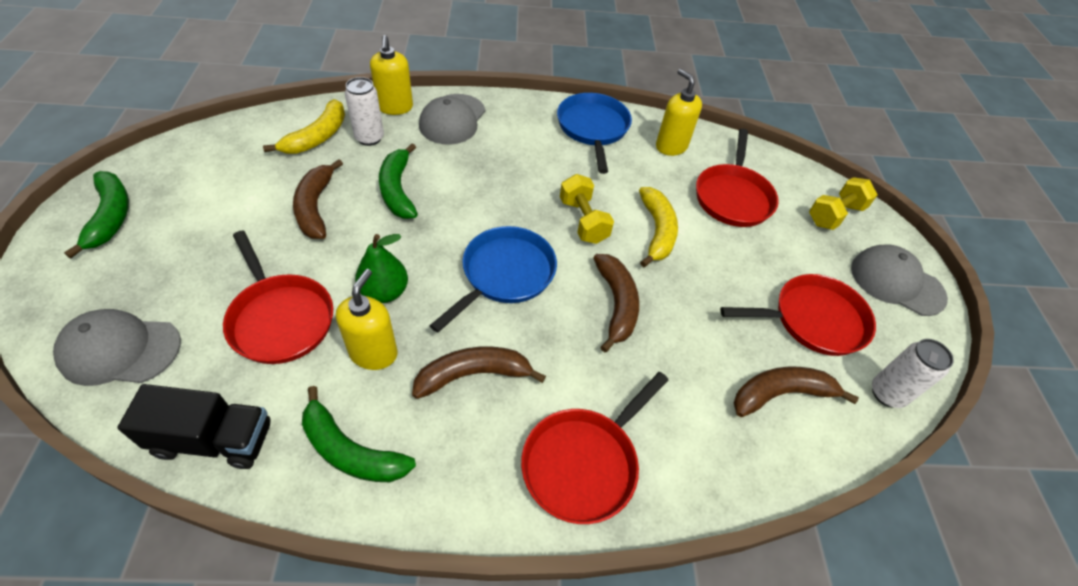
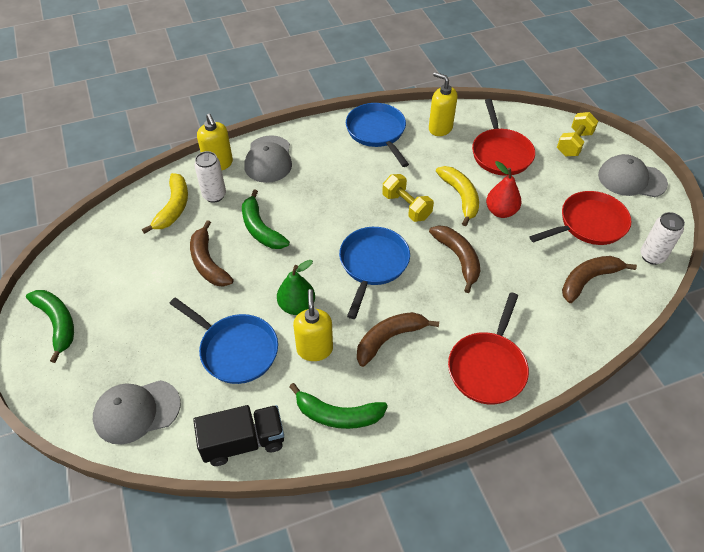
camera: 15 degrees left, 0 degrees up
red pan [223,230,333,364] -> blue pan [169,298,278,384]
none -> red pear [486,161,521,218]

